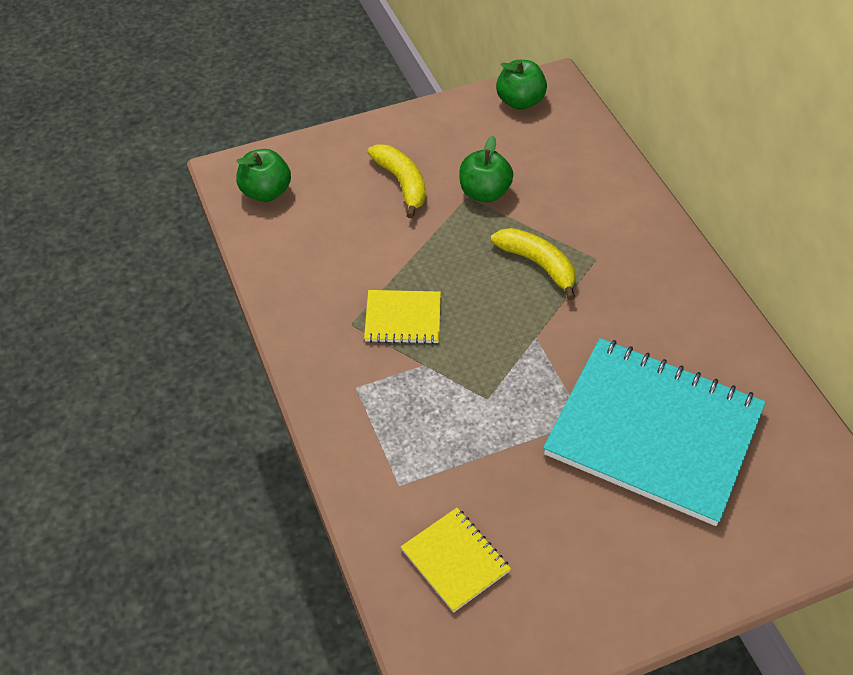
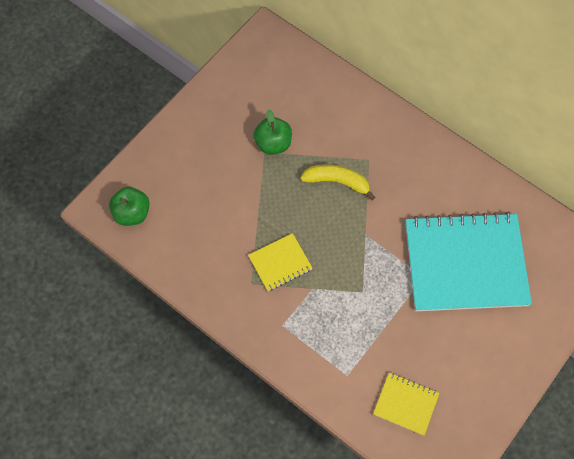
camera: 30 degrees left, 15 degrees up
yellow banana [367,144,426,218] -> none
green apple [496,60,547,110] -> none

